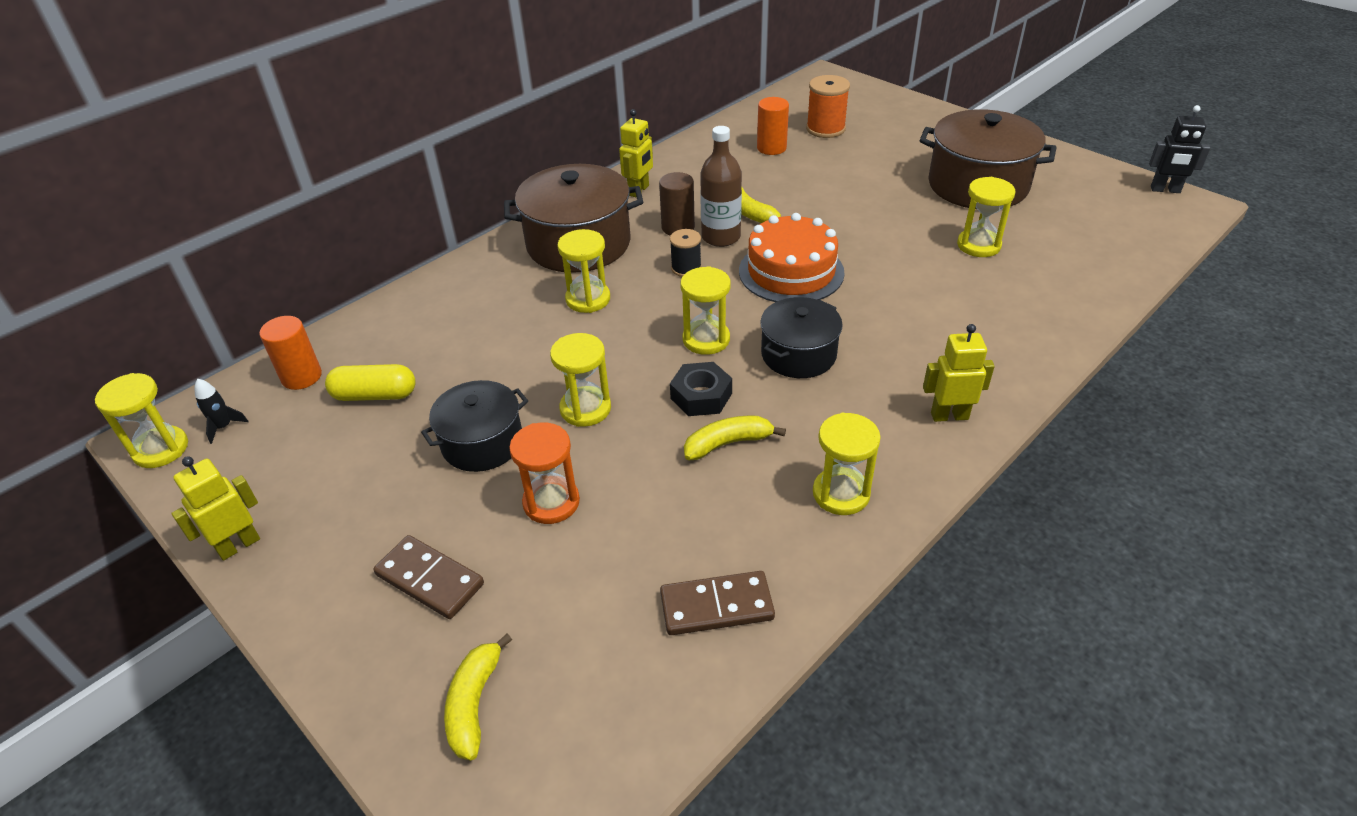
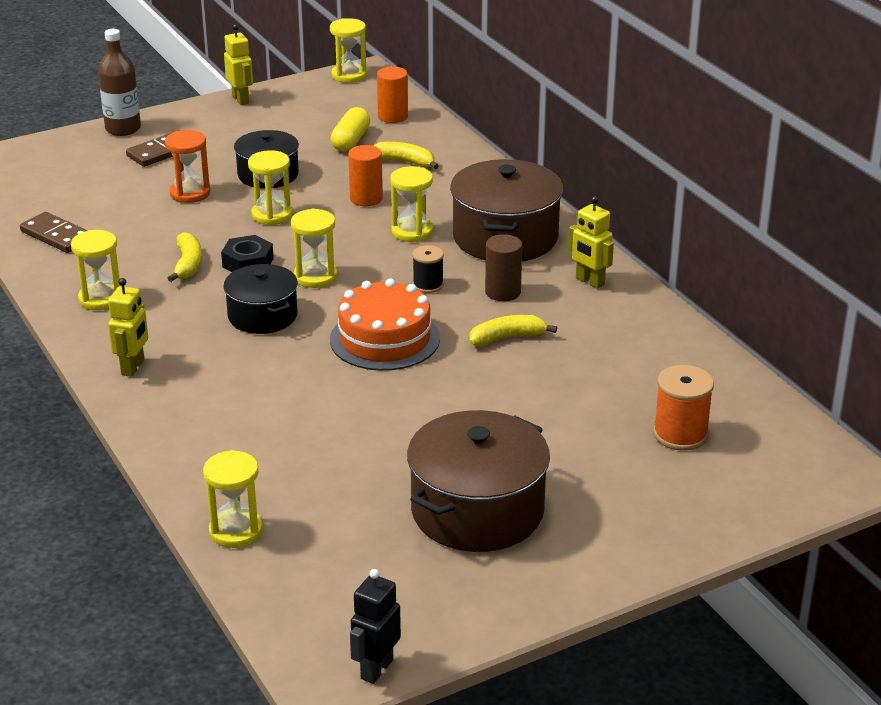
camera: 105 degrees right, 10 degrees down
black rocket [195,379,248,444] -> none
yellow banana [444,634,512,761] -> yellow banana moved to [373,142,439,169]
brown domino [660,571,775,635] -> brown domino turned 60 degrees counterclockwise [20,212,88,253]
brown bottle [700,126,742,247] -> brown bottle moved to [98,29,141,136]
orange cylinder [757,97,789,155] -> orange cylinder moved to [348,145,383,206]
yellow hourglass [957,177,1015,257] -> yellow hourglass moved to [203,450,263,548]

